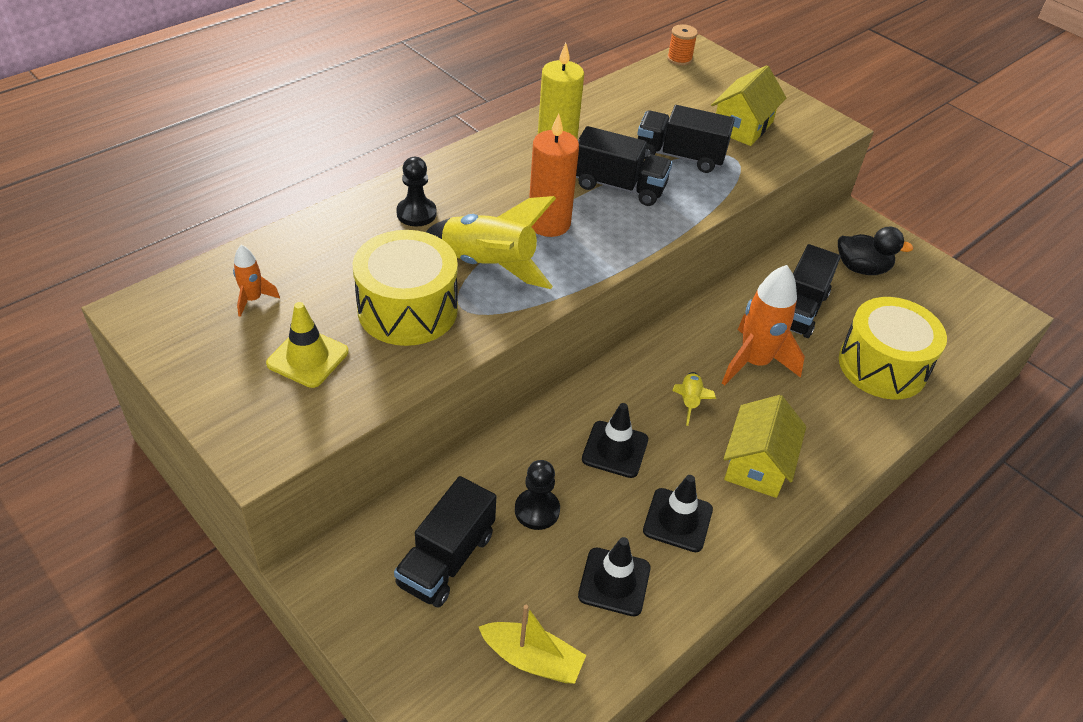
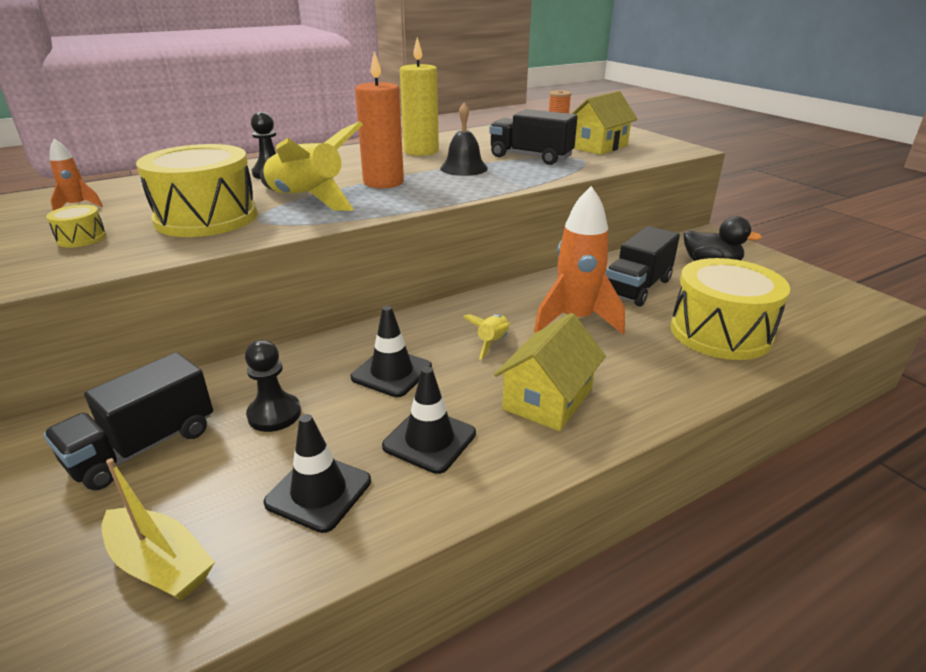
camera: 15 degrees right, 15 degrees down
yellow traffic cone [266,302,349,388] -> yellow drum [46,205,106,247]
black truck [576,126,673,206] -> black bell [440,103,488,176]

